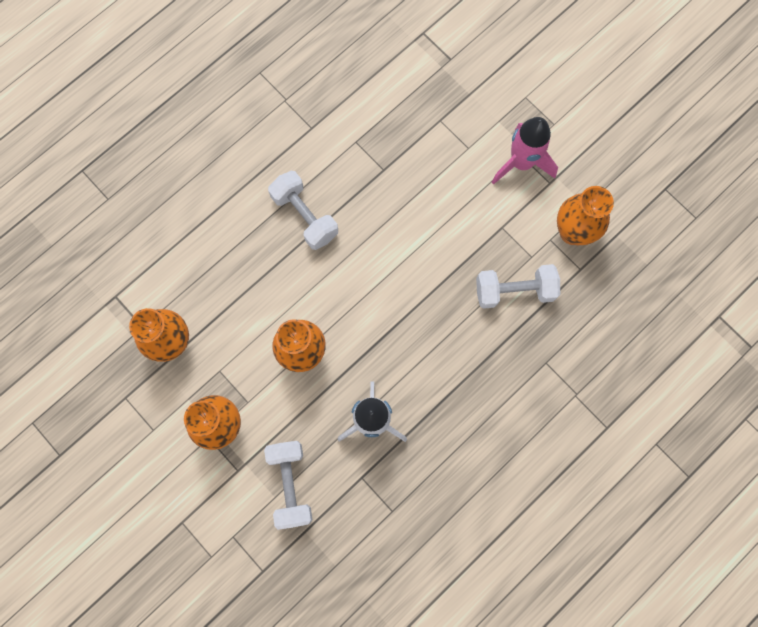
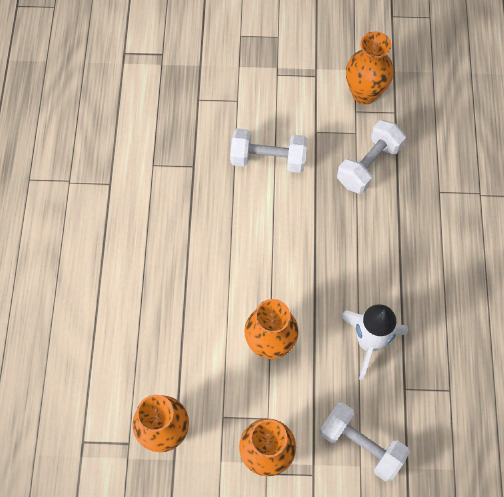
camera: 45 degrees left, 10 degrees down
white dumbbell [268,171,338,250] -> white dumbbell moved to [230,128,308,173]
pink rocket [492,117,558,185] -> none

